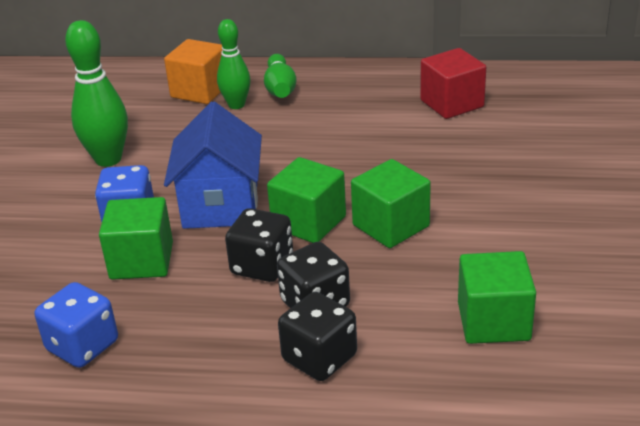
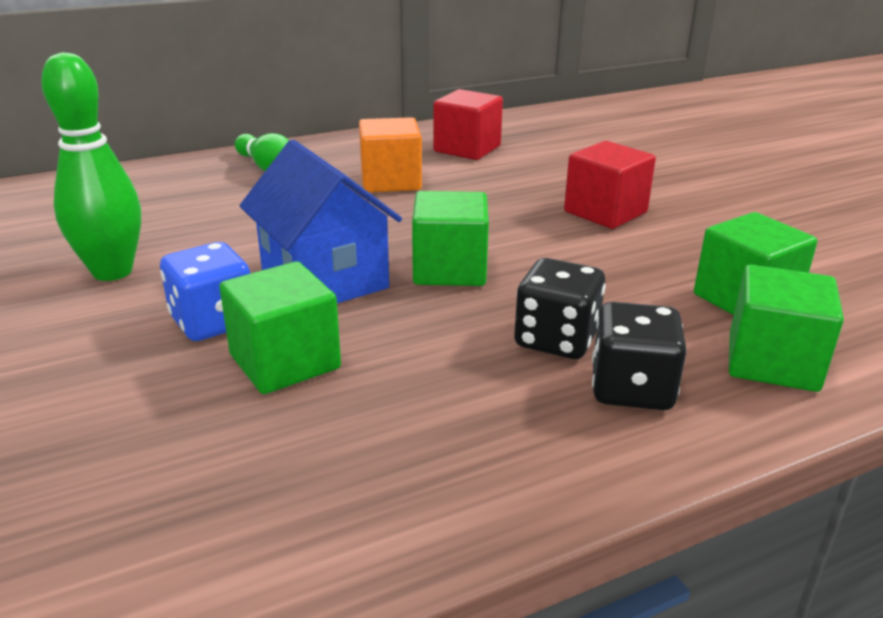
camera: 35 degrees left, 5 degrees down
blue dice [35,282,118,368] -> none
orange cube [164,39,223,104] -> orange cube moved to [359,117,422,192]
green bowling pin [217,19,250,109] -> none
black dice [225,208,293,282] -> none
green cube [351,159,431,248] -> green cube moved to [729,265,844,392]
none -> red cube [564,141,656,229]

